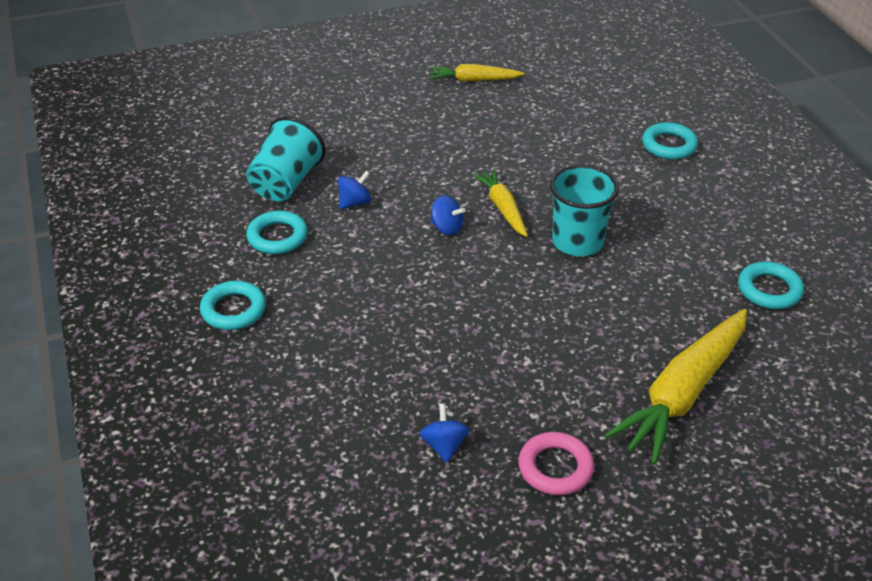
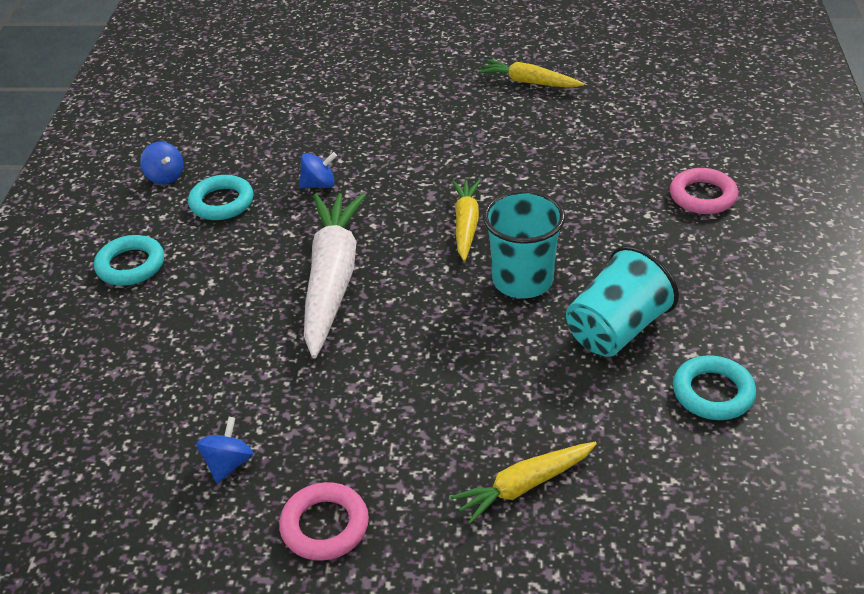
camera: 25 degrees right, 0 degrees up
turquoise cup [246,117,326,202] -> turquoise cup moved to [566,245,679,357]
blue spinning top [430,195,466,235] -> blue spinning top moved to [140,142,183,184]
yellow carrot [604,309,747,465] -> yellow carrot [450,442,597,524], size x0.55
turquoise ring [642,122,698,160] -> pink ring [670,168,738,214]
none -> white carrot [304,193,366,358]

